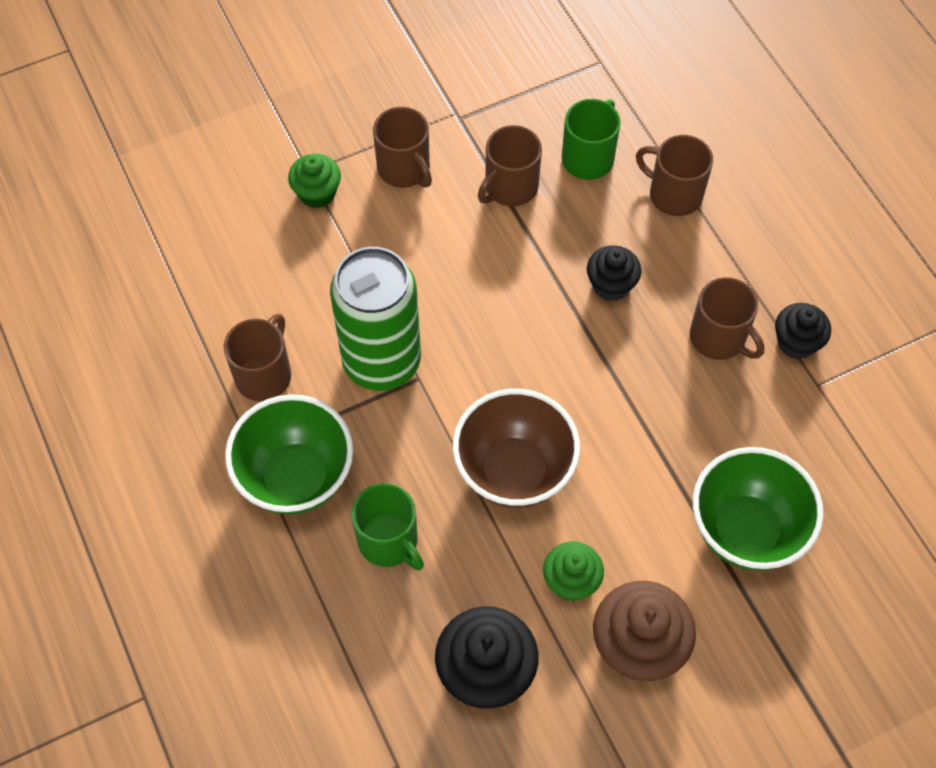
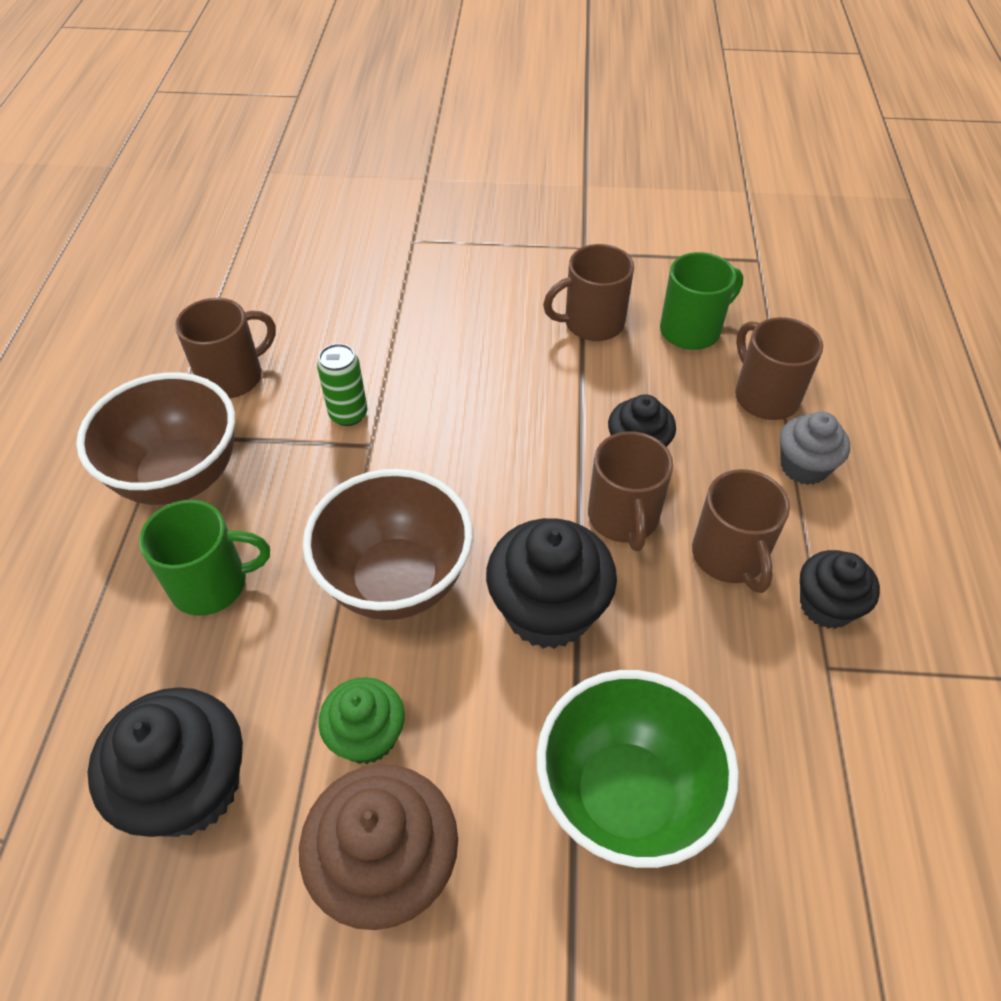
camera: 30 degrees right, 10 degrees down
green bowl [225,394,353,515] -> brown bowl [76,372,235,505]
green cupcake [288,154,341,208] -> none
green can [330,247,421,391] -> green can [317,343,367,426], size x0.43
green mug [351,483,424,571] -> green mug turned 90 degrees counterclockwise [139,500,270,616]
brown mug [373,107,432,188] -> brown mug moved to [588,431,673,551]
none -> black cupcake [486,518,617,649]
none -> grey cupcake [780,411,850,485]

